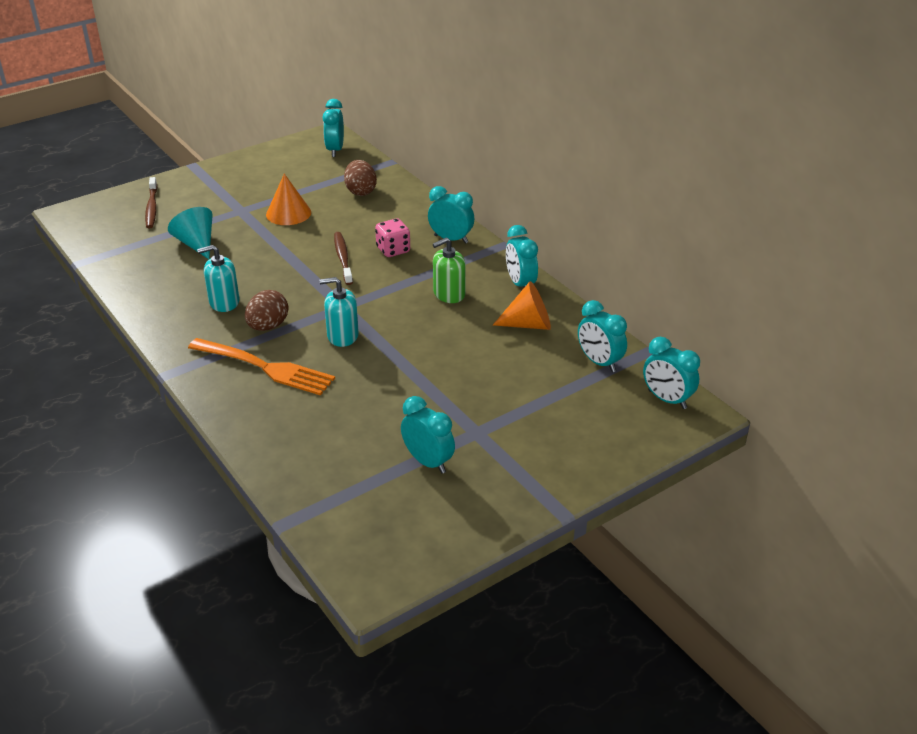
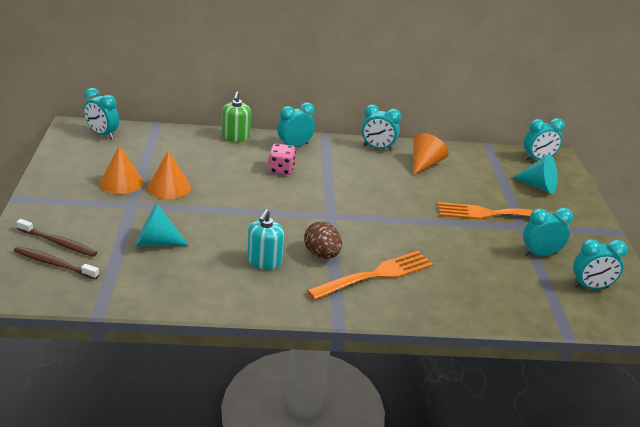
camera: 60 degrees left, 5 degrees down
turquoise soap dispenser [320,277,359,347] -> none
brown toothbrush [334,232,353,285] -> brown toothbrush moved to [14,246,99,279]
brown egg [344,160,377,196] -> none
green soap dispenser [433,237,466,303] -> green soap dispenser moved to [222,91,251,142]
turquoise clock [578,300,627,372] -> turquoise clock moved to [573,239,628,289]
none -> orange cone [100,145,143,194]
none -> orange fork [437,202,559,220]
none -> turquoise cone [513,154,558,194]

